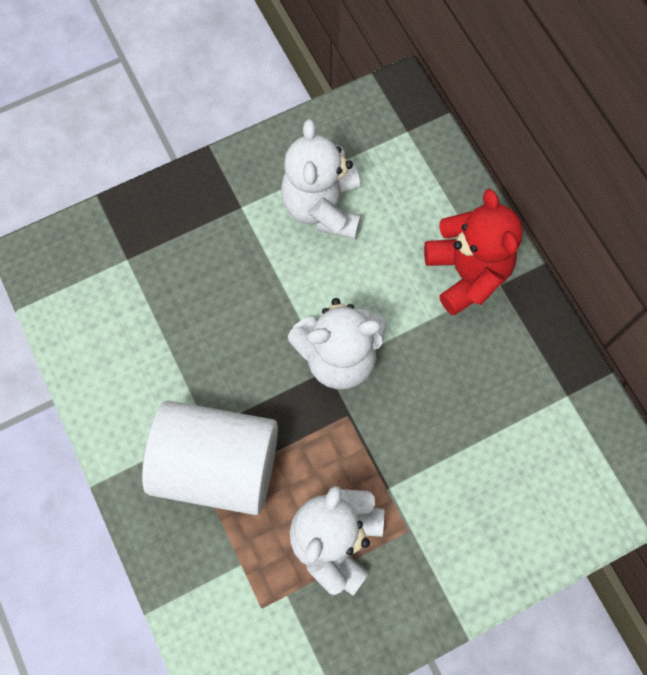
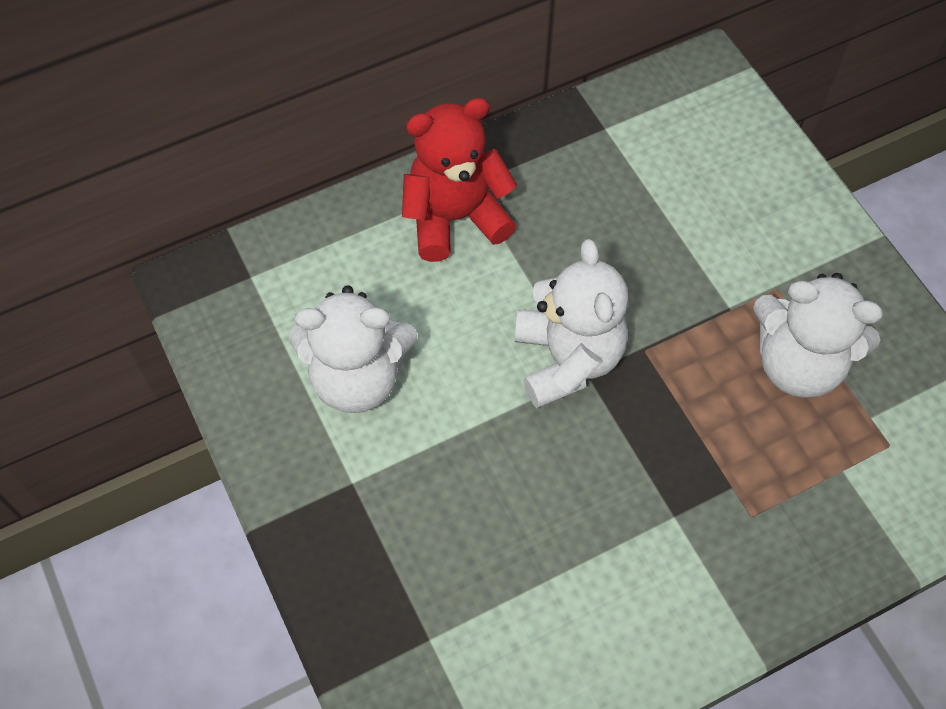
camera: 90 degrees left, 10 degrees down
white cylinder [142,401,278,515] -> none

